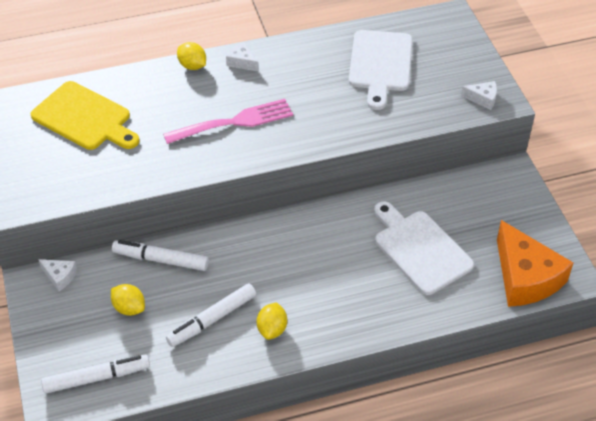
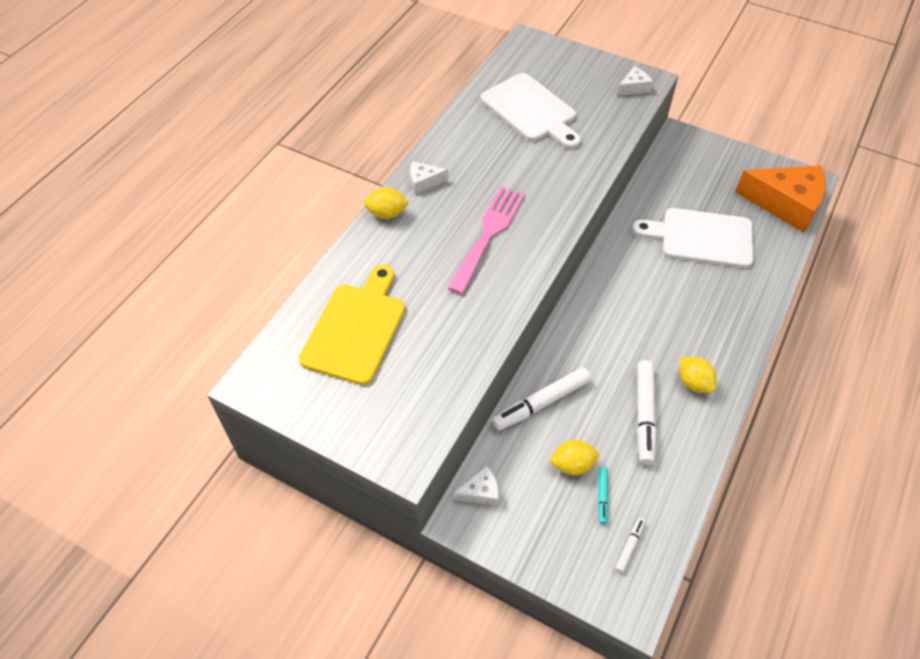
camera: 45 degrees left, 5 degrees up
yellow cutting board [31,81,140,150] -> yellow cutting board turned 60 degrees counterclockwise [299,265,405,385]
white marker [41,355,150,394] -> white marker [615,518,645,573], size x0.49
none -> turquoise marker [598,467,608,524]

